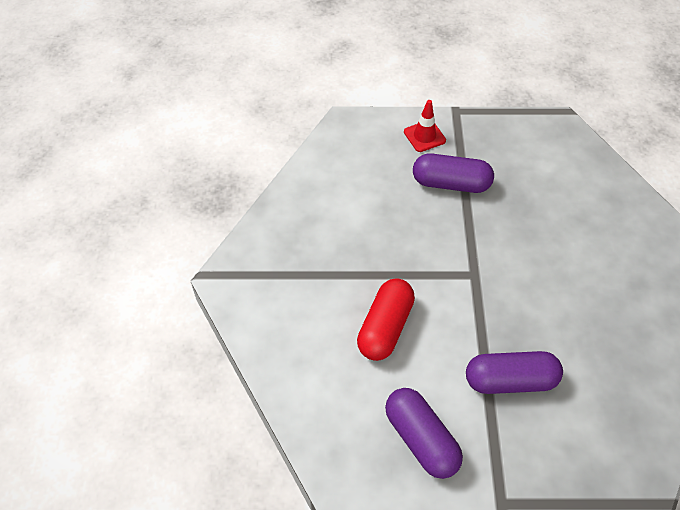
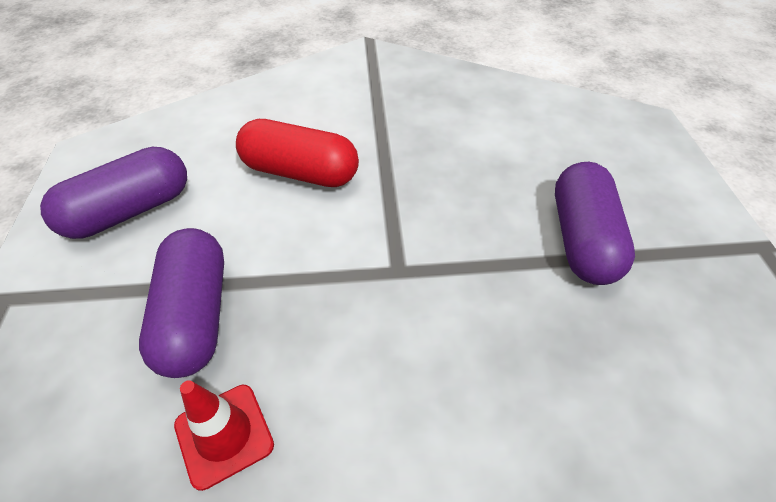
camera: 85 degrees right, 5 degrees down
red traffic cone [404,100,446,152] -> red traffic cone moved to [174,380,274,491]

